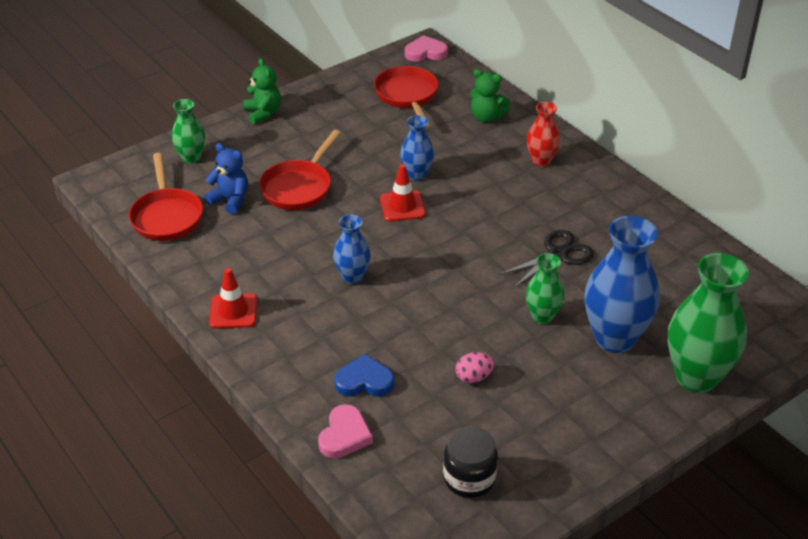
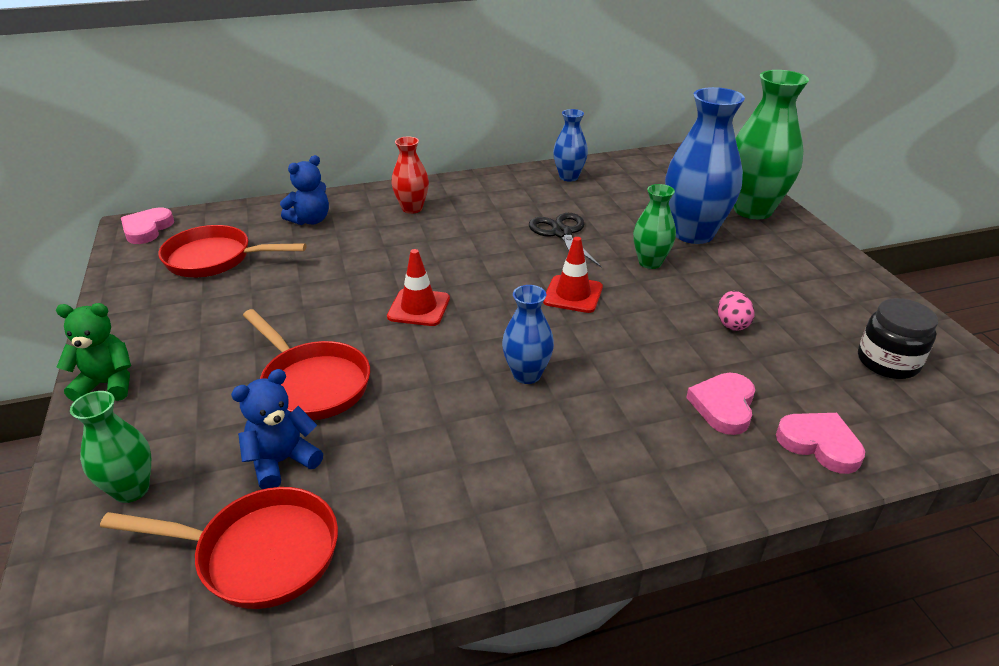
camera: 70 degrees left, 5 degrees down
red traffic cone [209,268,257,329] -> red traffic cone moved to [543,237,603,313]
blue heart [334,354,394,397] -> pink heart [686,373,755,435]
blue vase [400,115,434,181] -> blue vase moved to [553,109,588,182]
green teddy bear [470,69,510,122] -> blue teddy bear [280,155,329,225]

